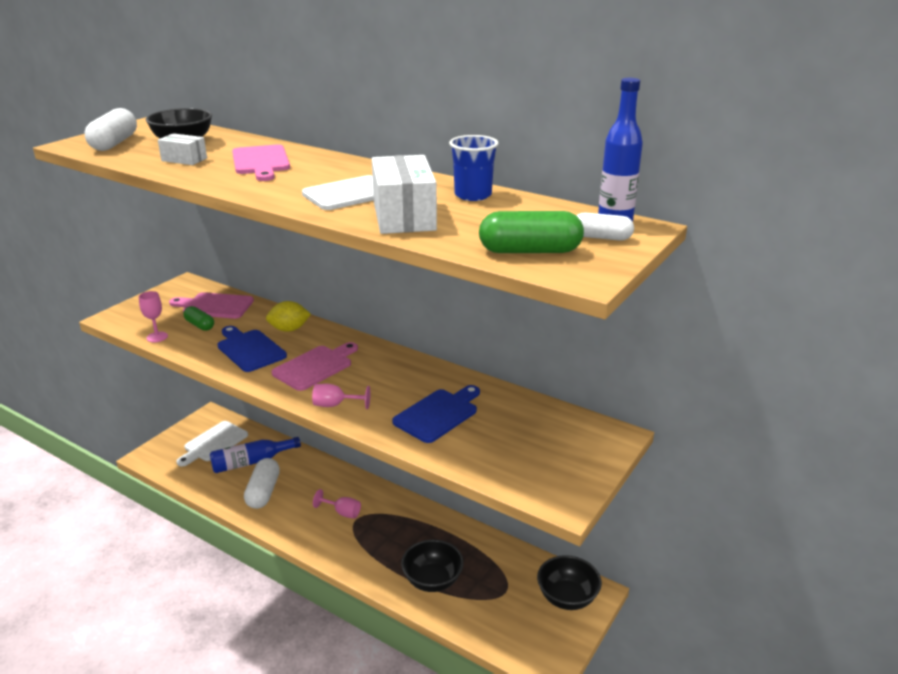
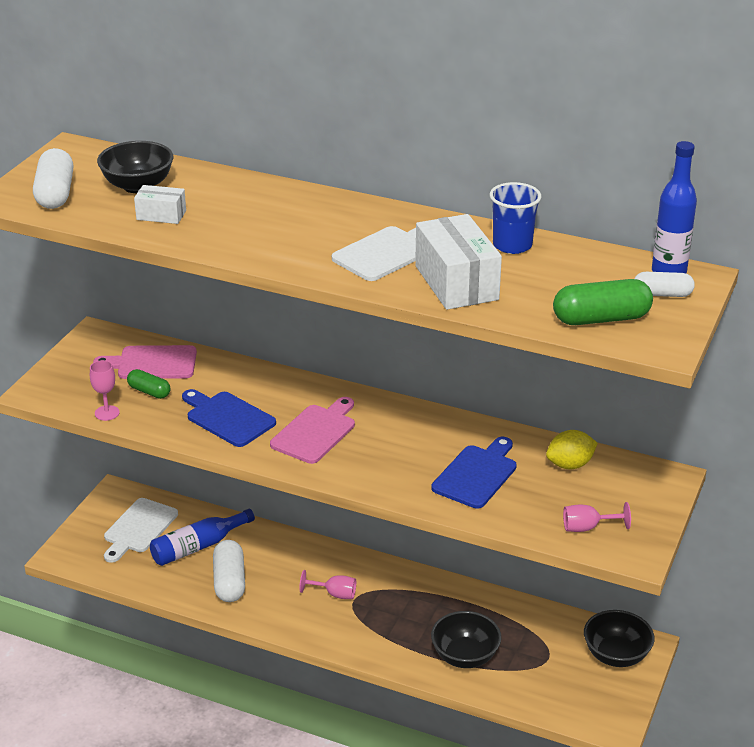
camera: 10 degrees left, 5 degrees up
pink cutting board [232,145,290,181] -> none
yellow lemon [266,301,311,332] -> yellow lemon moved to [546,430,598,469]
pink goblet [312,384,370,409] -> pink goblet moved to [563,502,631,532]

